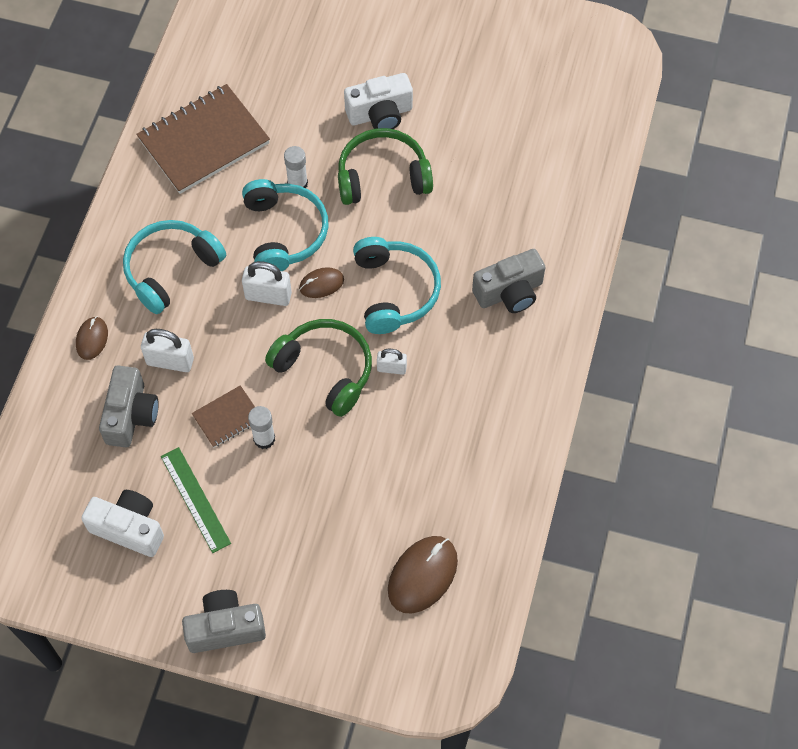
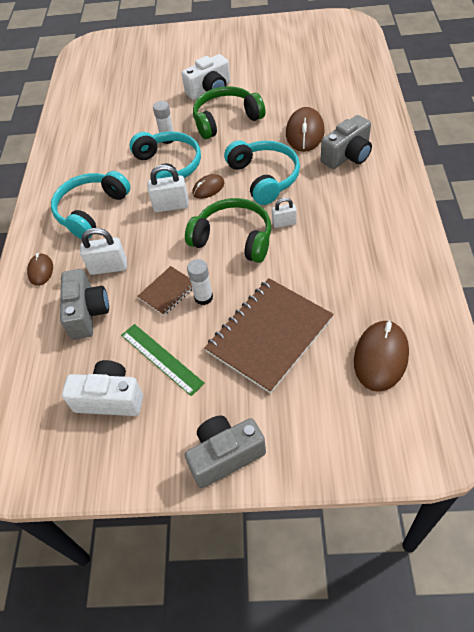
camera: 10 degrees left, 10 degrees down
brown notebook [136,84,270,194] -> brown notebook moved to [204,278,334,394]
none -> brown mouse [286,107,325,152]

